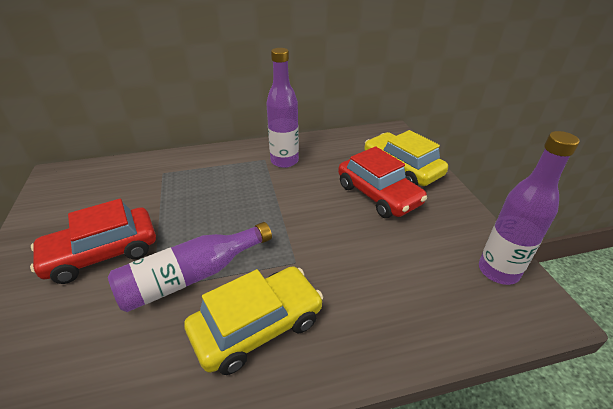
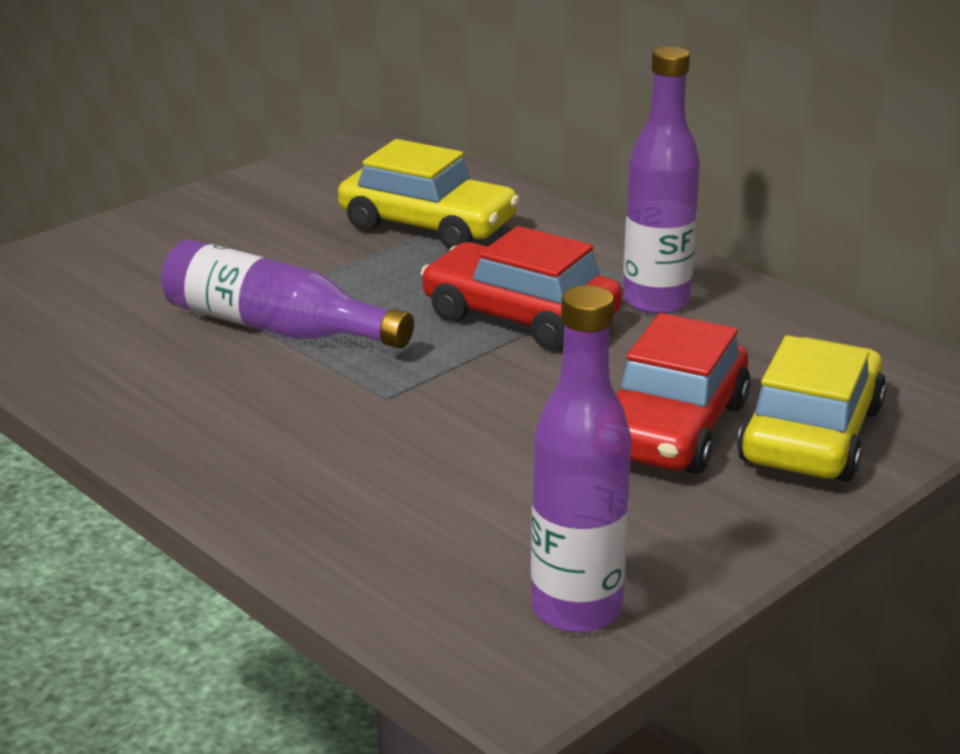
camera: 60 degrees right, 10 degrees down
red car [30,199,156,284] -> red car moved to [421,226,622,350]
yellow car [184,266,323,375] -> yellow car moved to [338,139,520,249]

